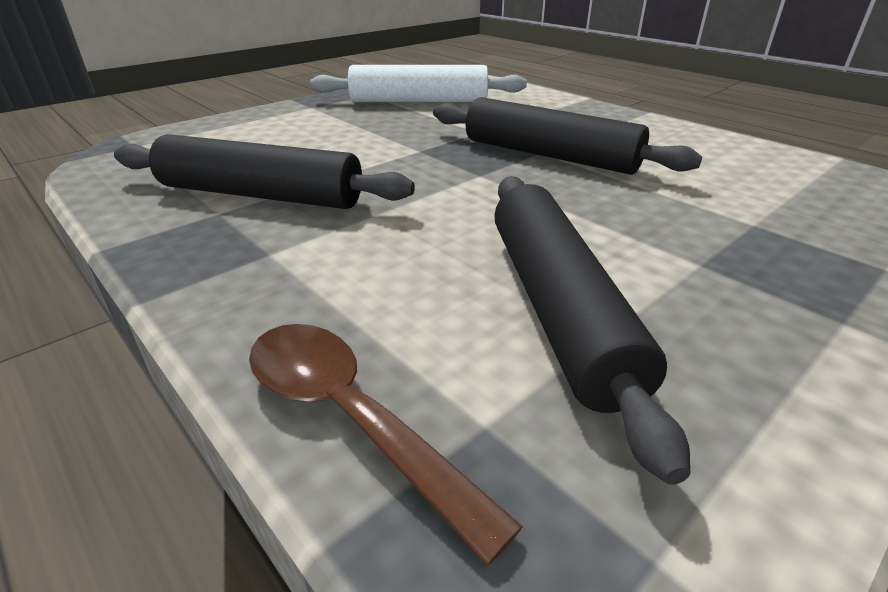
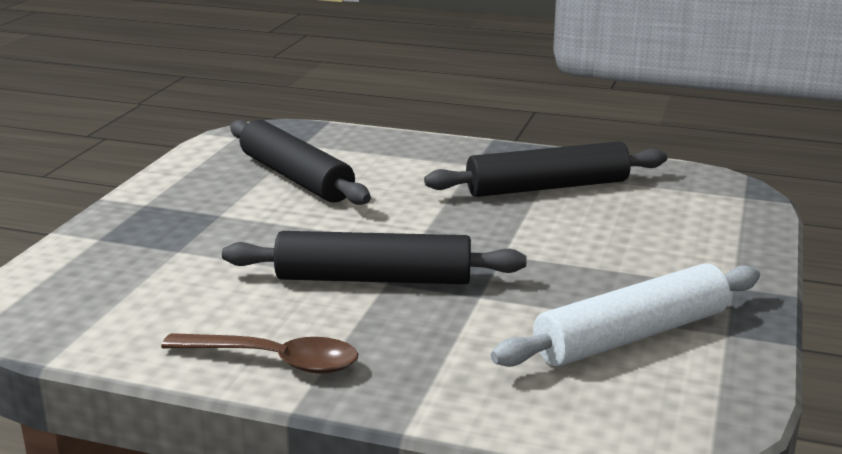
camera: 150 degrees right, 10 degrees down
brown spoon [249,324,523,565] -> brown spoon moved to [161,333,358,374]

